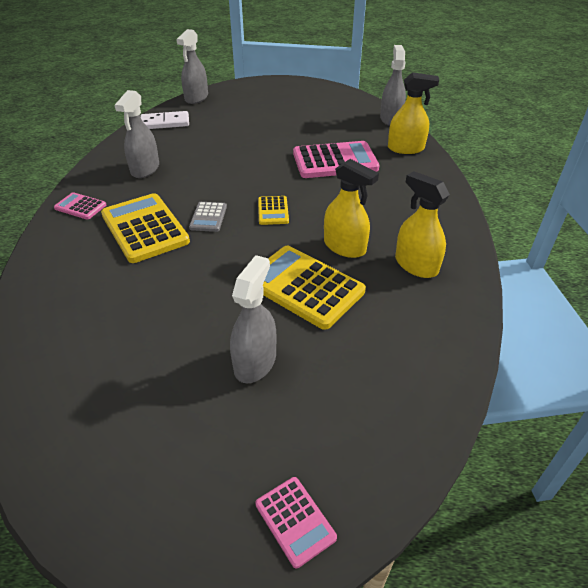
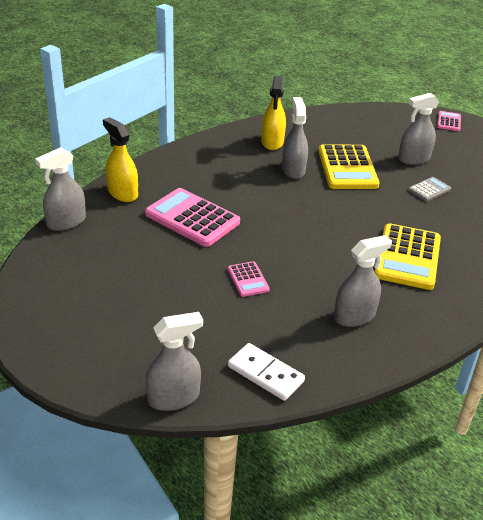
camera: 135 degrees left, 5 degrees down
pink calculator [54,192,106,220] -> pink calculator moved to [228,261,270,297]
grey calculator [189,202,227,232] -> grey calculator moved to [408,177,451,202]
yellow calculator [258,196,289,225] -> none
yellow spray bottle [324,159,379,258] -> grey spray bottle [282,97,308,179]

